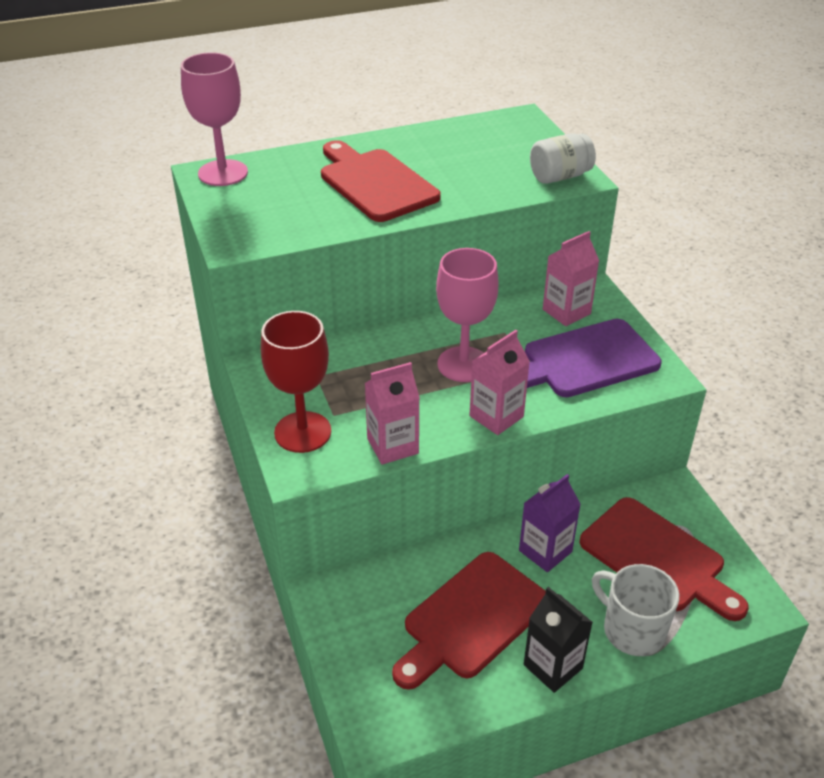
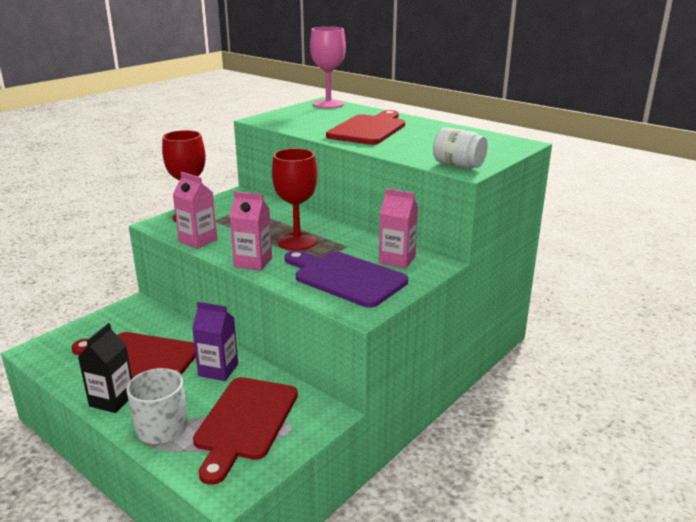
camera: 60 degrees right, 15 degrees down
pink goblet [436,248,499,382] -> red goblet [272,148,317,250]

